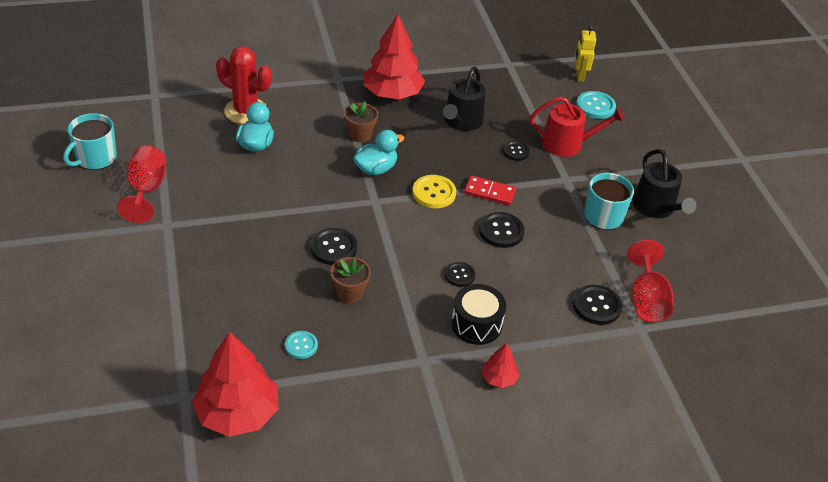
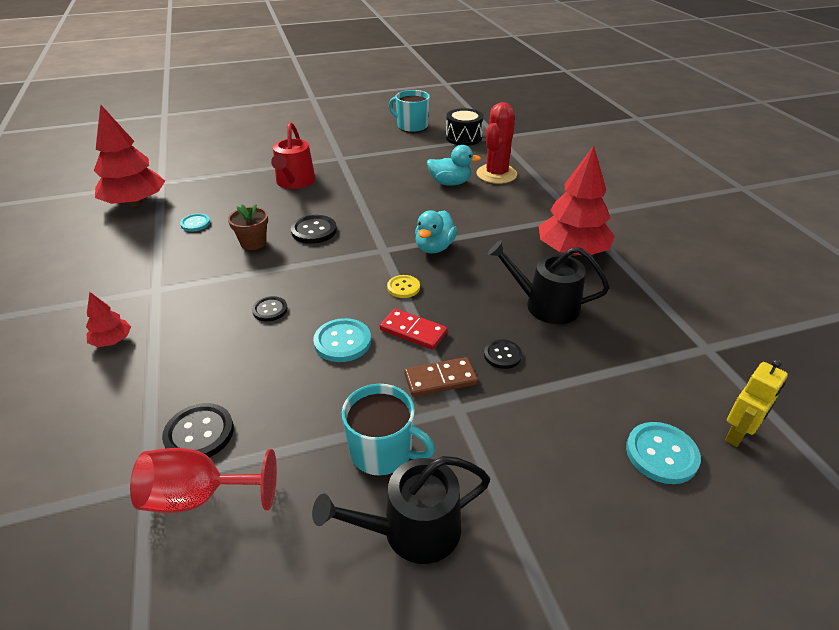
camera: 90 degrees right, 5 degrees down
red goblet [117,146,166,223] -> none
brown flower pot [344,101,378,142] -> none
turquoise duck [353,130,404,175] -> turquoise duck turned 60 degrees clockwise [415,210,457,254]
yellow button [412,175,456,208] -> yellow button [387,275,420,298], size x0.64
black drum [451,284,506,345] -> black drum moved to [446,108,484,146]
red domino [464,176,516,205] -> red domino turned 75 degrees counterclockwise [380,309,447,350]
black button [479,212,525,248] -> turquoise button [313,318,371,362]
red watering can [529,96,625,157] -> red watering can moved to [271,122,315,189]
yellow robot [575,26,596,82] -> yellow robot turned 135 degrees clockwise [725,359,788,447]
none -> brown domino [404,357,478,397]

